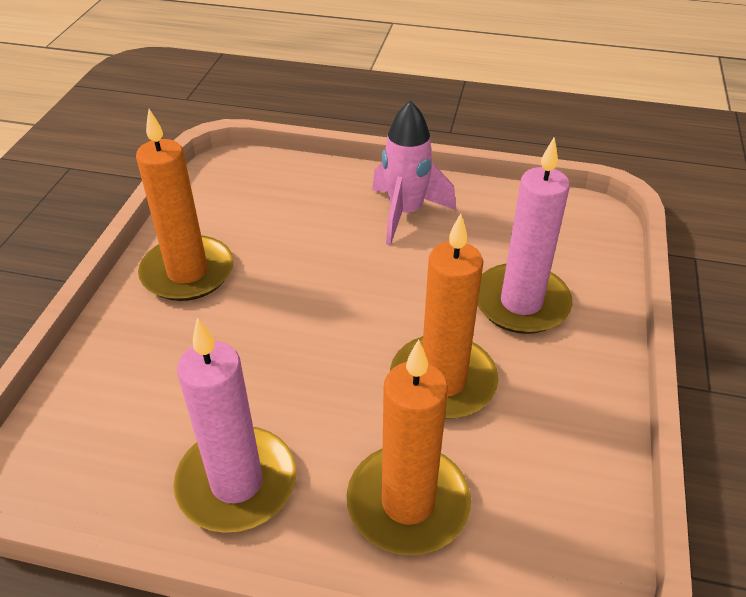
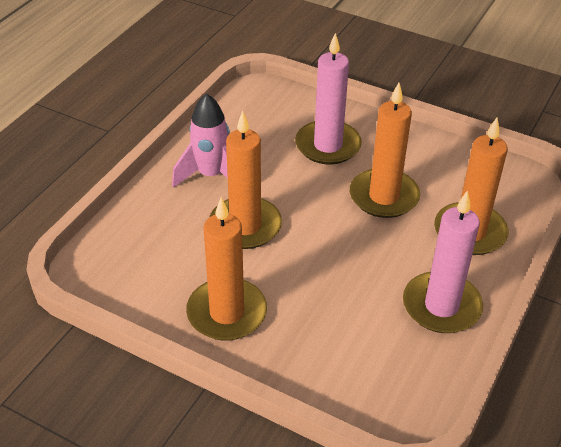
camera: 75 degrees left, 0 degrees up
none -> orange candle [210,111,282,249]

